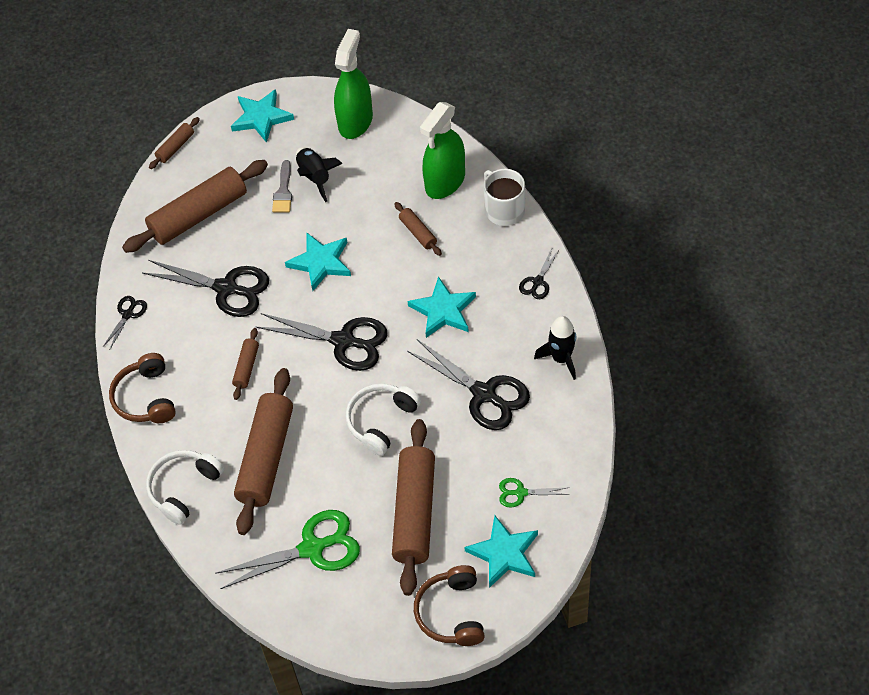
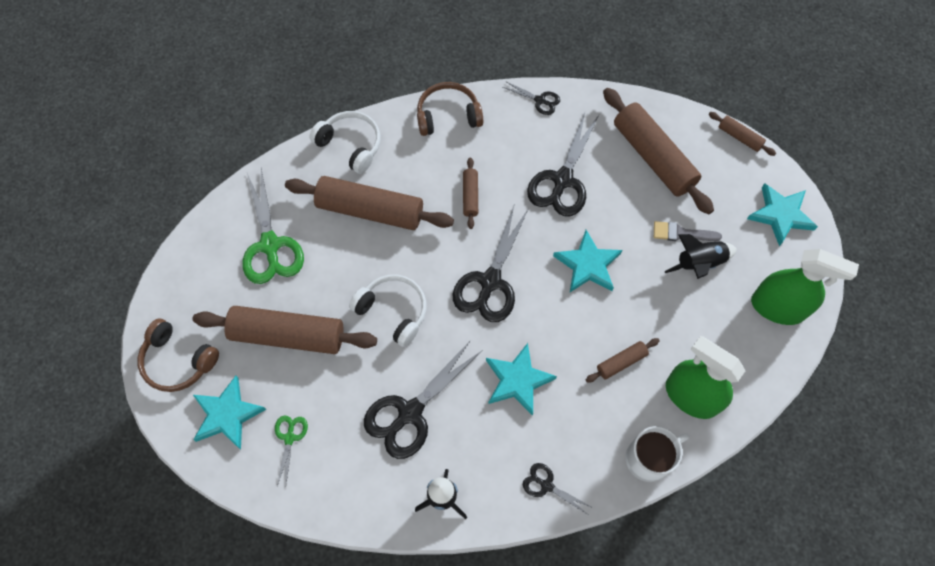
camera: 90 degrees right, 10 degrees up
brown rolling pin [232,328,259,400] -> brown rolling pin turned 75 degrees clockwise [463,158,478,229]
brown headphones [414,565,485,646] -> brown headphones turned 150 degrees counterclockwise [138,319,219,392]

